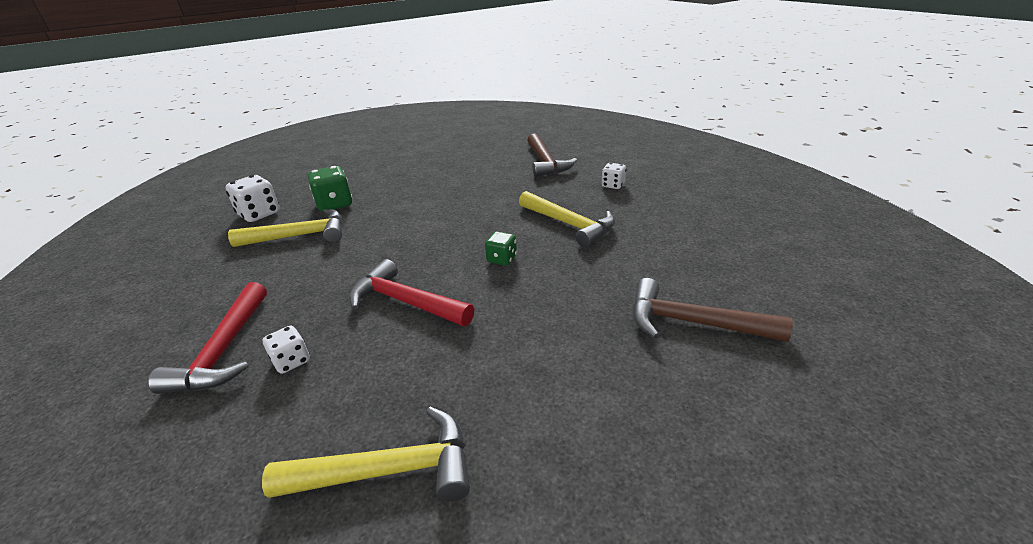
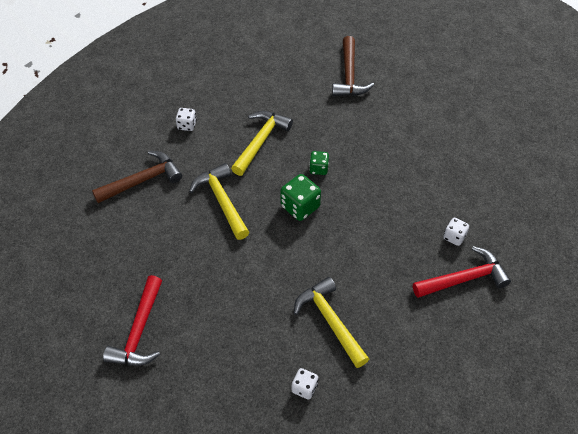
camera: 110 degrees left, 20 degrees up
white dice [225,175,280,222] -> white dice [292,368,318,400], size x0.60
yellow hammer [262,407,470,501] -> yellow hammer moved to [189,163,249,240]
green dice [308,166,352,212] -> green dice moved to [280,174,321,221]
red hammer [349,259,474,326] -> red hammer moved to [103,275,162,366]

